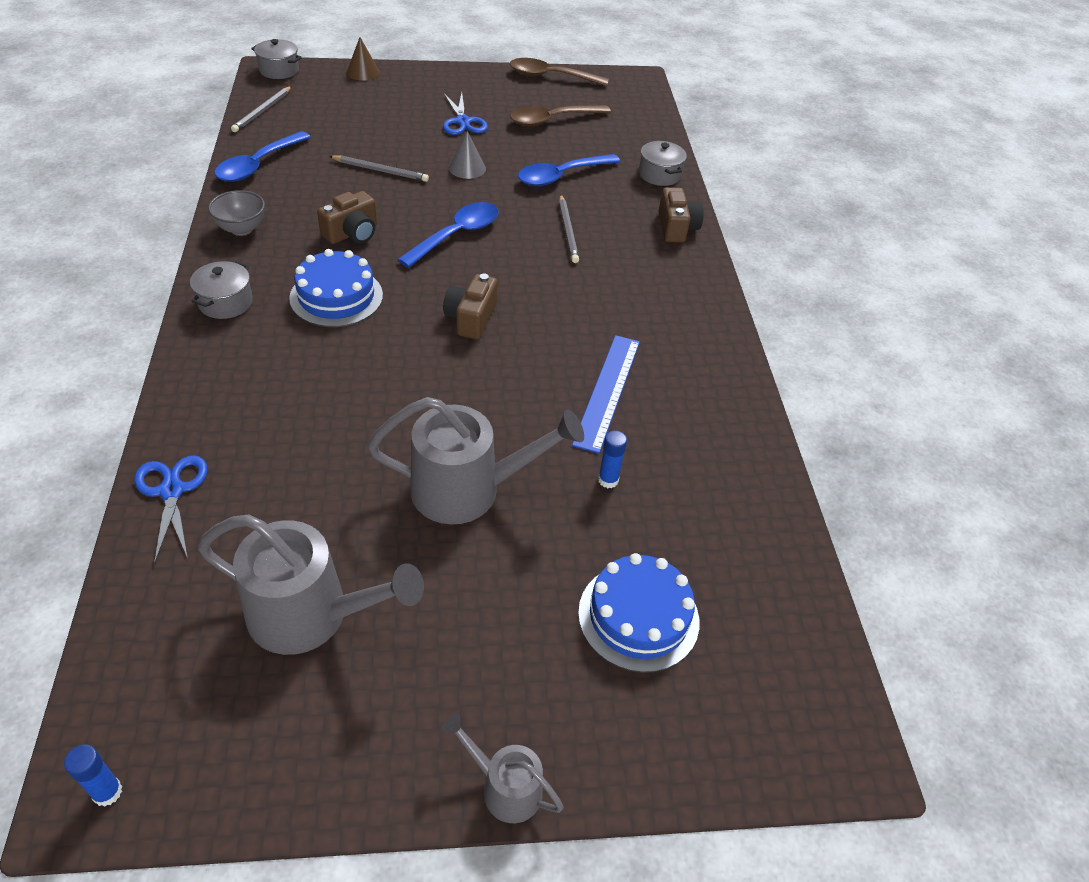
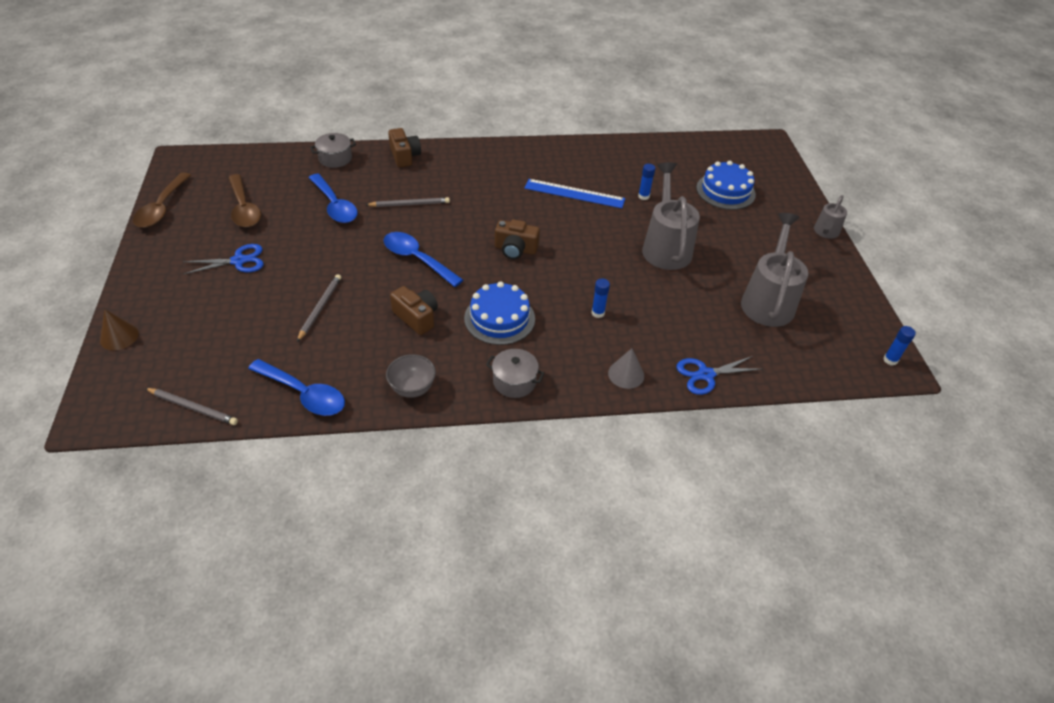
camera: 90 degrees left, 0 degrees up
grey pot [251,39,302,79] -> none
grey cone [449,131,486,179] -> grey cone moved to [608,348,644,389]
brown camera [659,187,704,243] -> brown camera turned 75 degrees clockwise [388,128,421,167]
none -> blue glue stick [592,278,610,318]

